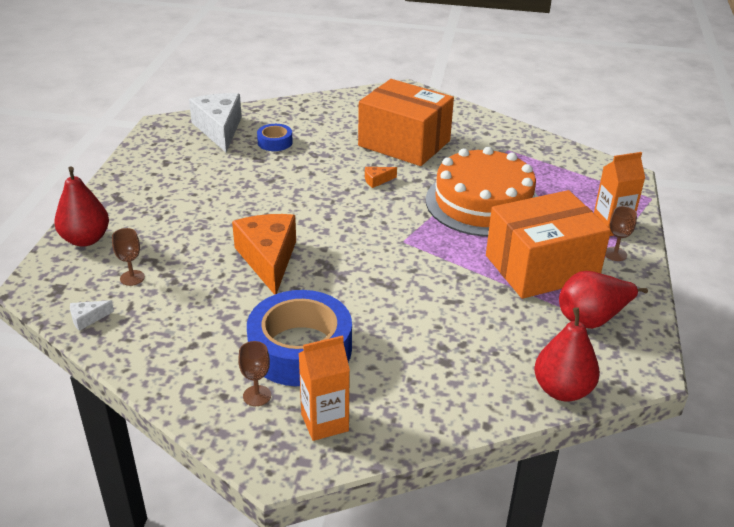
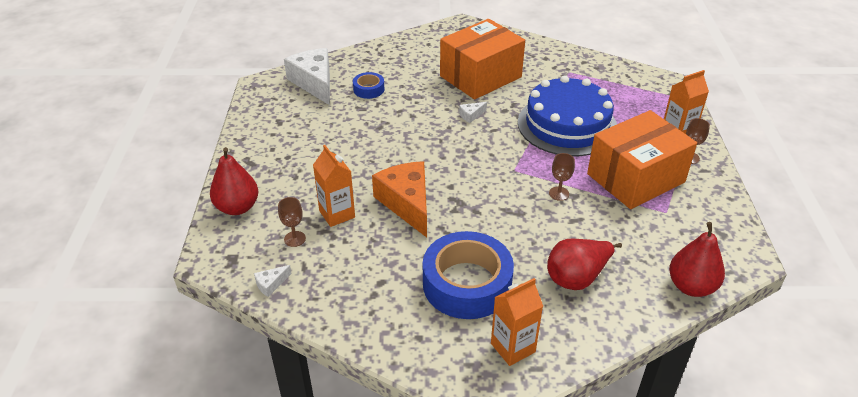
camera: 10 degrees left, 5 degrees up
brown goblet [238,341,271,406] -> brown goblet moved to [549,153,575,201]
orange box [358,79,454,166] -> orange box turned 60 degrees counterclockwise [440,19,525,99]
orange cheese [365,167,397,188] -> white cheese [459,102,487,123]
orange cake [426,147,538,237] -> blue cake [518,75,617,156]
red pear [559,271,648,329] -> red pear moved to [547,238,622,290]
none -> orange carton [313,145,355,227]

